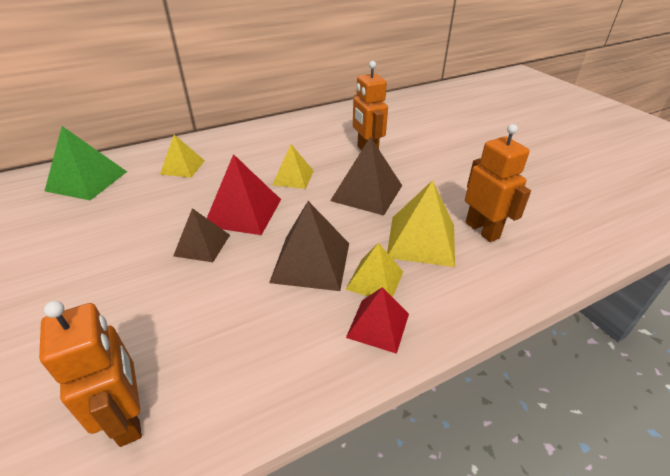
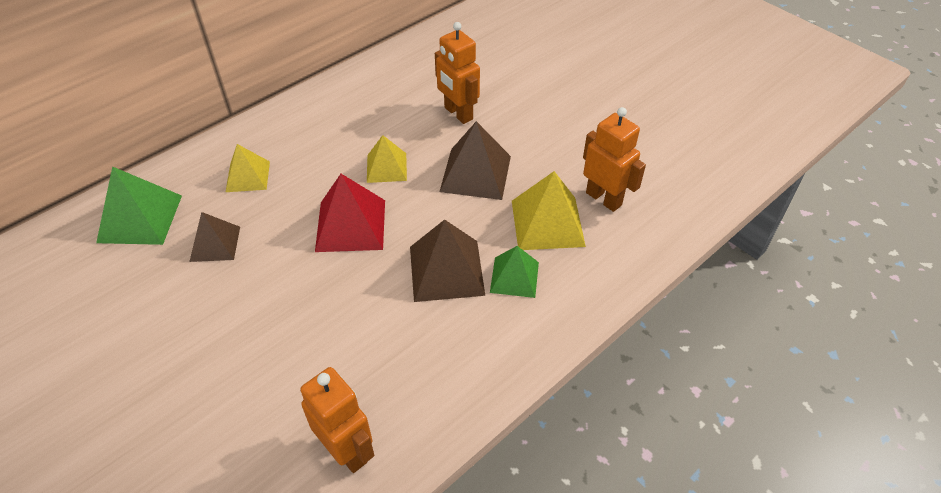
camera: 15 degrees left, 10 degrees up
brown pyramid [173,208,230,262] -> brown pyramid moved to [189,212,240,262]
yellow pyramid [345,242,403,297] -> green pyramid [490,246,539,298]
red pyramid [346,287,409,354] -> none

